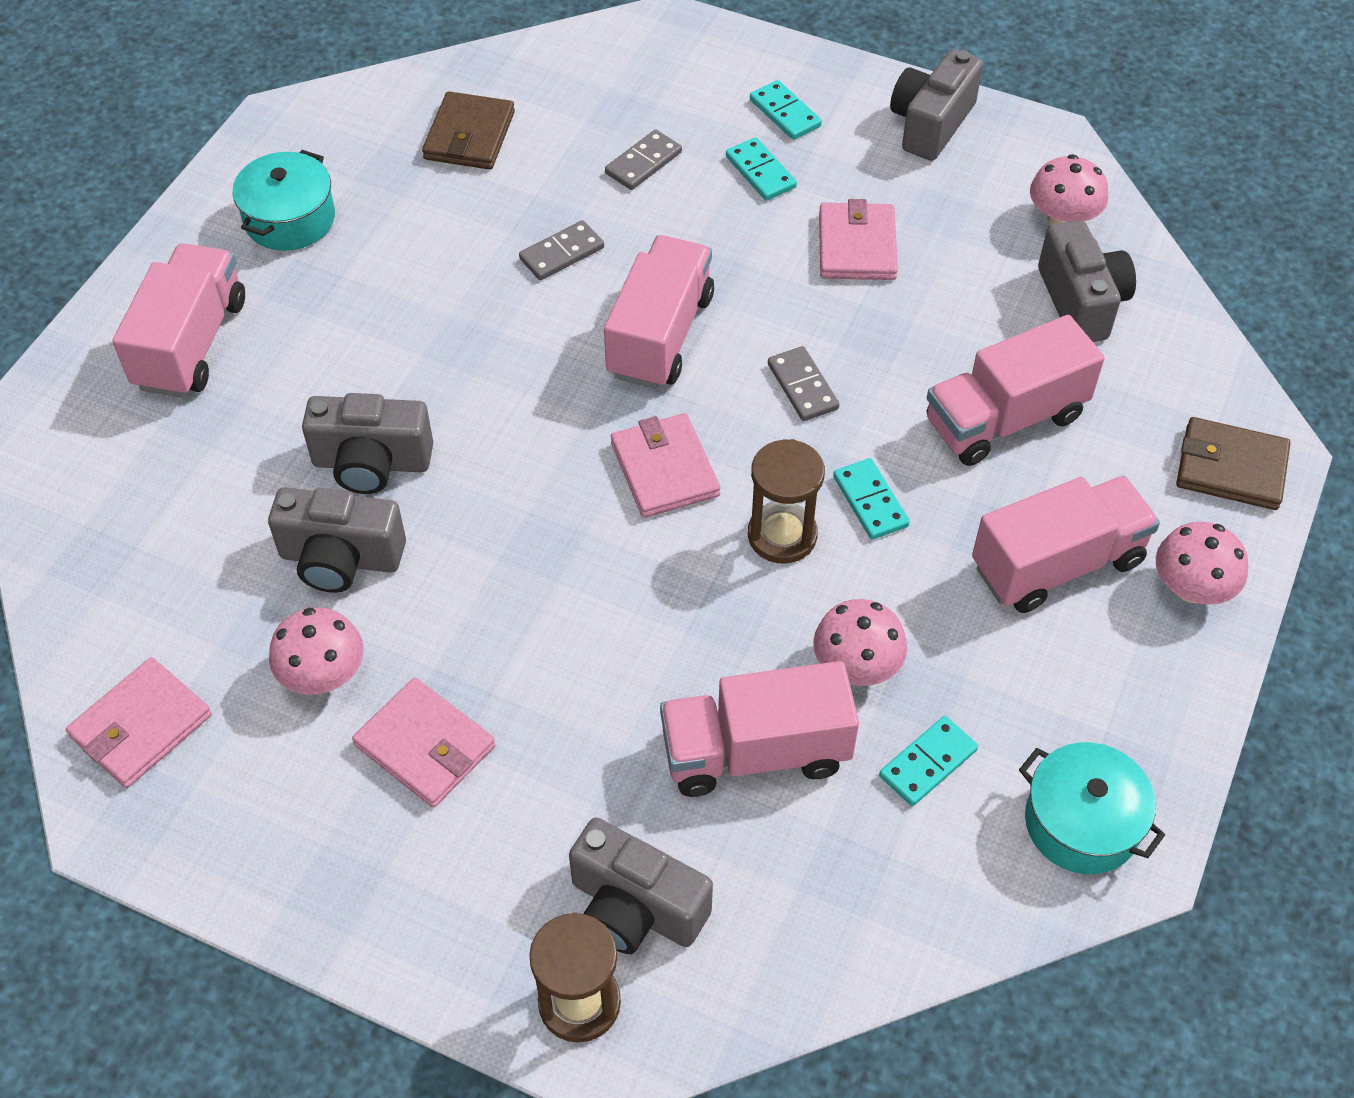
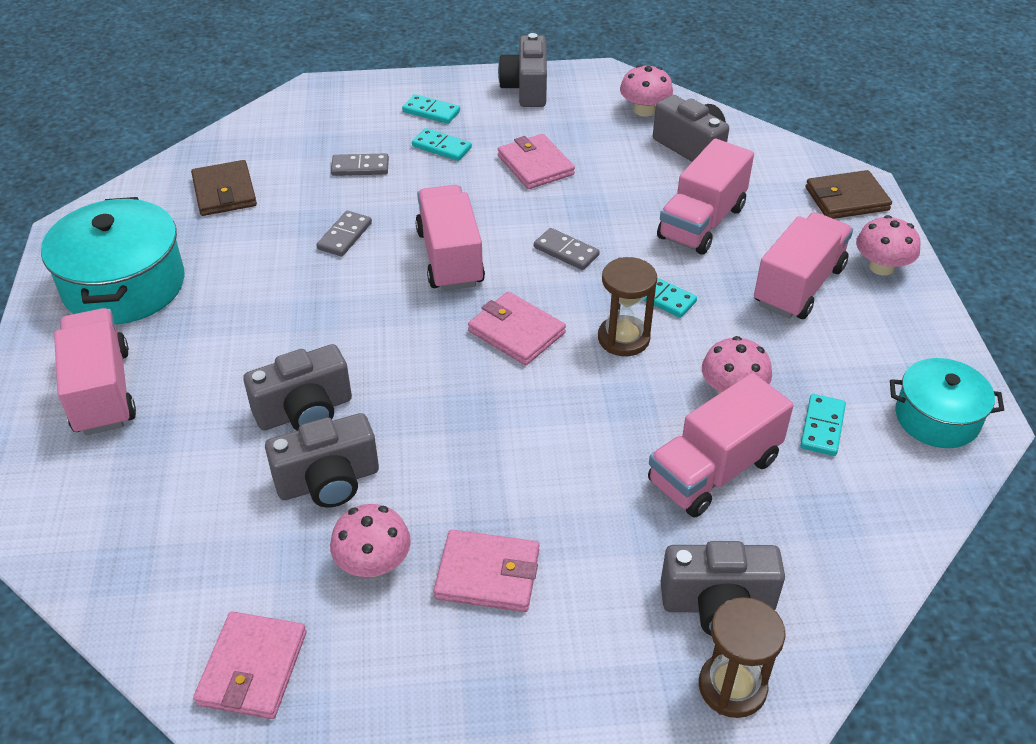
camera: 30 degrees left, 10 degrees down
turquoise pot [232,150,335,251] -> turquoise pot [41,197,184,325], size x1.62
grey domino [605,129,682,190] -> grey domino turned 75 degrees clockwise [331,153,389,176]

